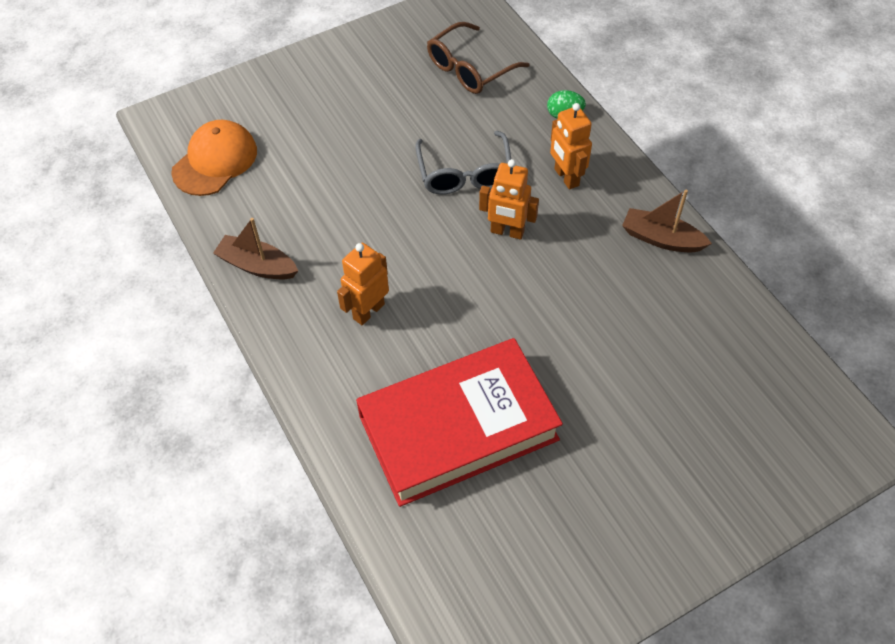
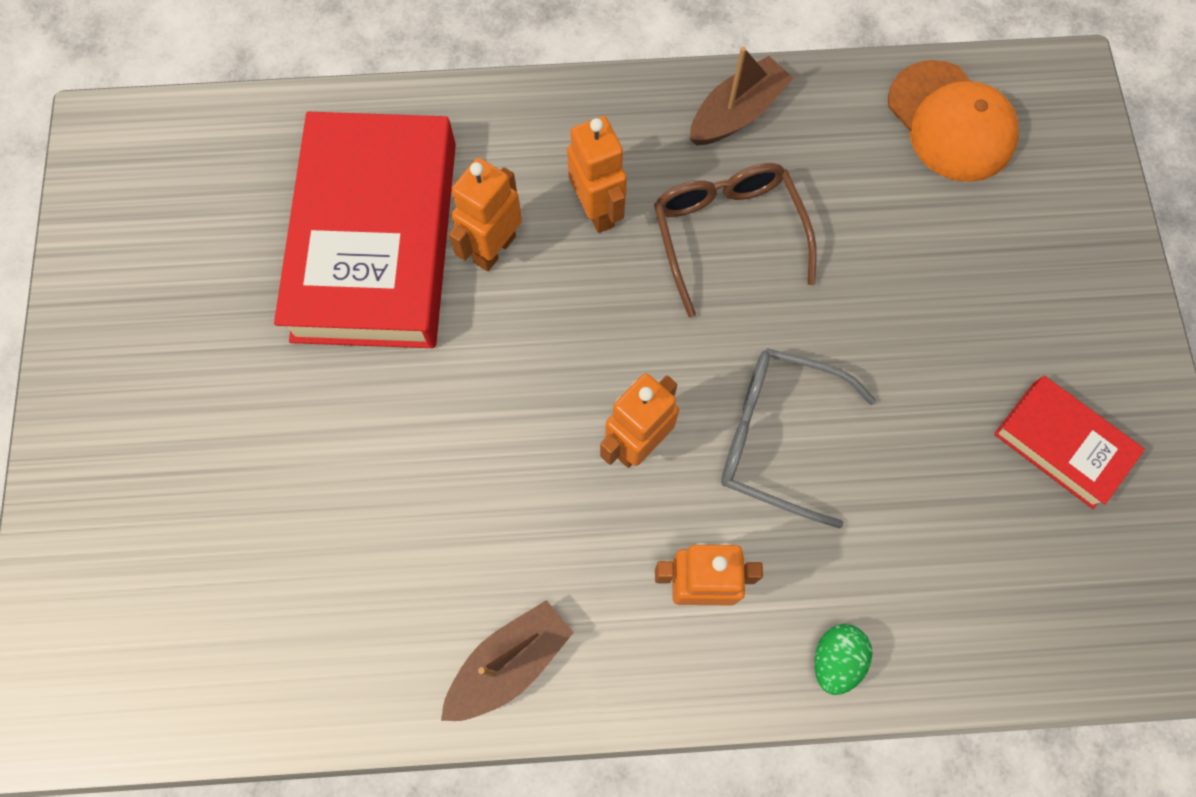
camera: 115 degrees right, 15 degrees up
brown glasses [427,22,530,94] -> brown glasses moved to [654,163,817,317]
none -> orange robot [449,158,522,272]
none -> red book [994,376,1145,509]

